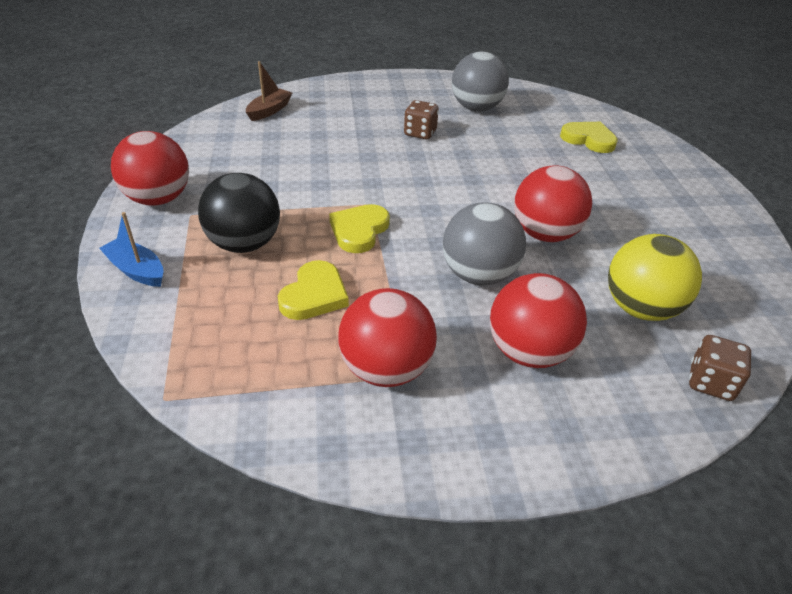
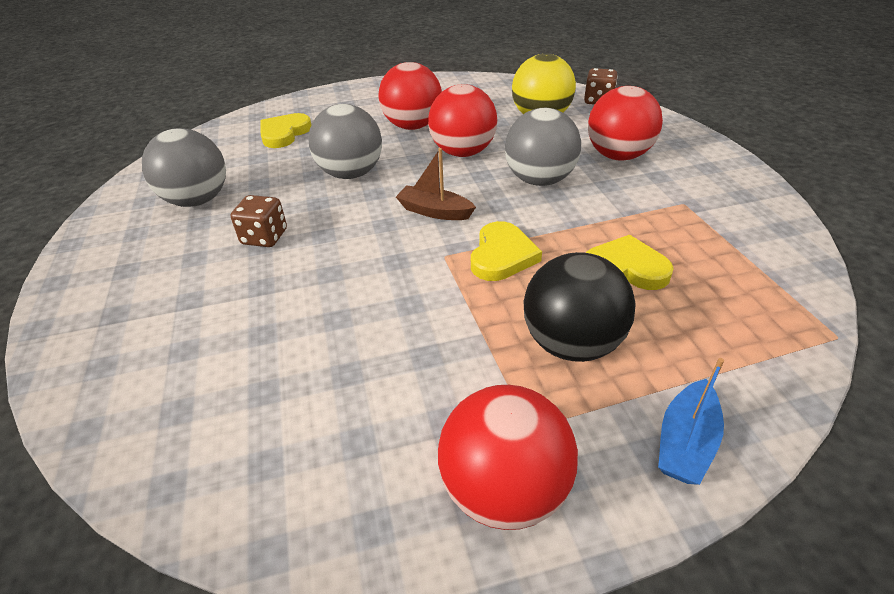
camera: 95 degrees left, 0 degrees up
brown boat [246,61,292,121] -> brown boat moved to [396,148,476,220]
yellow heart [329,204,390,253] -> yellow heart turned 90 degrees counterclockwise [471,221,542,281]
red ball [338,288,437,387] -> red ball moved to [379,62,442,130]
none -> grey ball [308,104,382,179]

